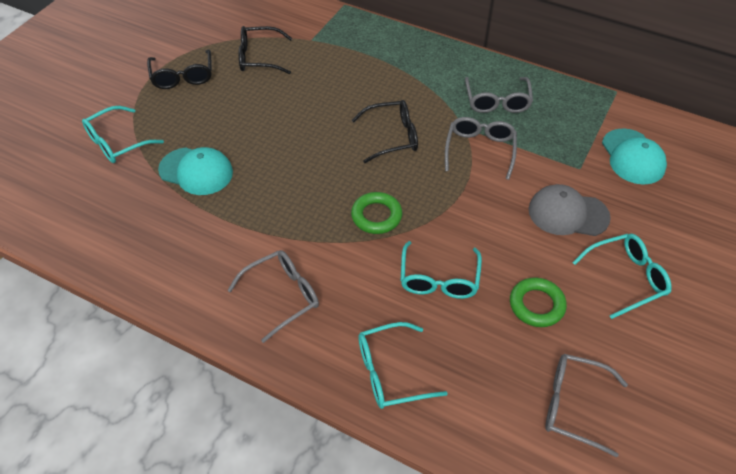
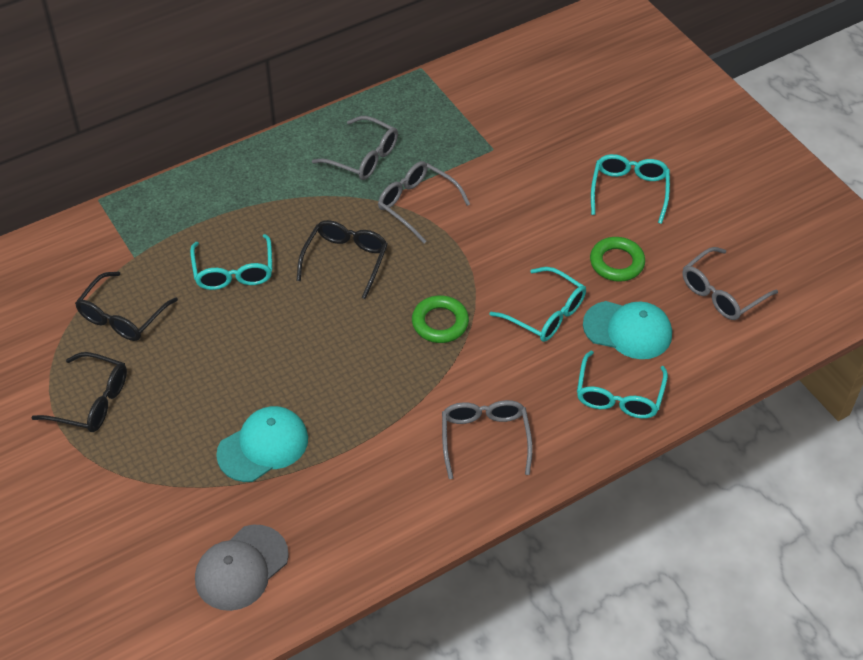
camera: 60 degrees left, 0 degrees up
turquoise glasses [82,106,164,163] -> turquoise glasses moved to [190,234,272,290]
grey cap [529,184,611,236] -> grey cap moved to [195,525,289,611]
turquoise cap [602,128,667,184] -> turquoise cap moved to [583,301,672,359]

